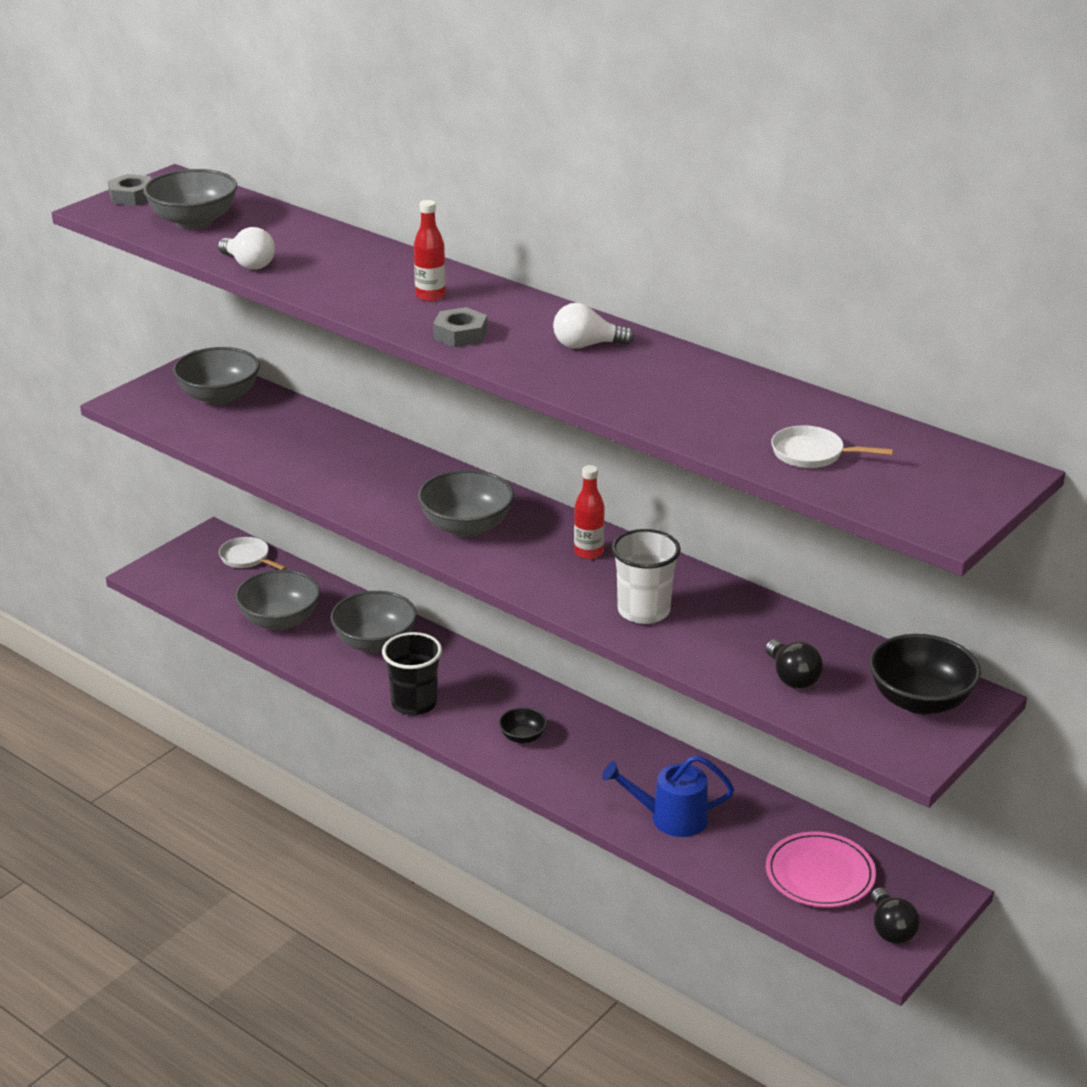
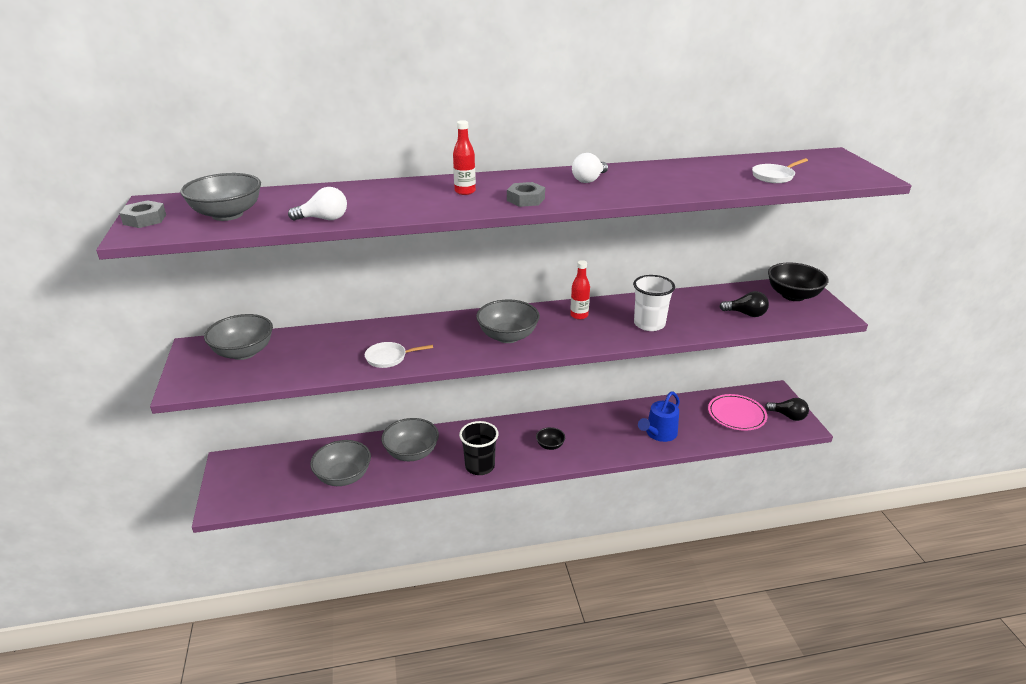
camera: 50 degrees left, 0 degrees up
white pan [219,537,287,570] -> white pan moved to [365,342,433,368]

